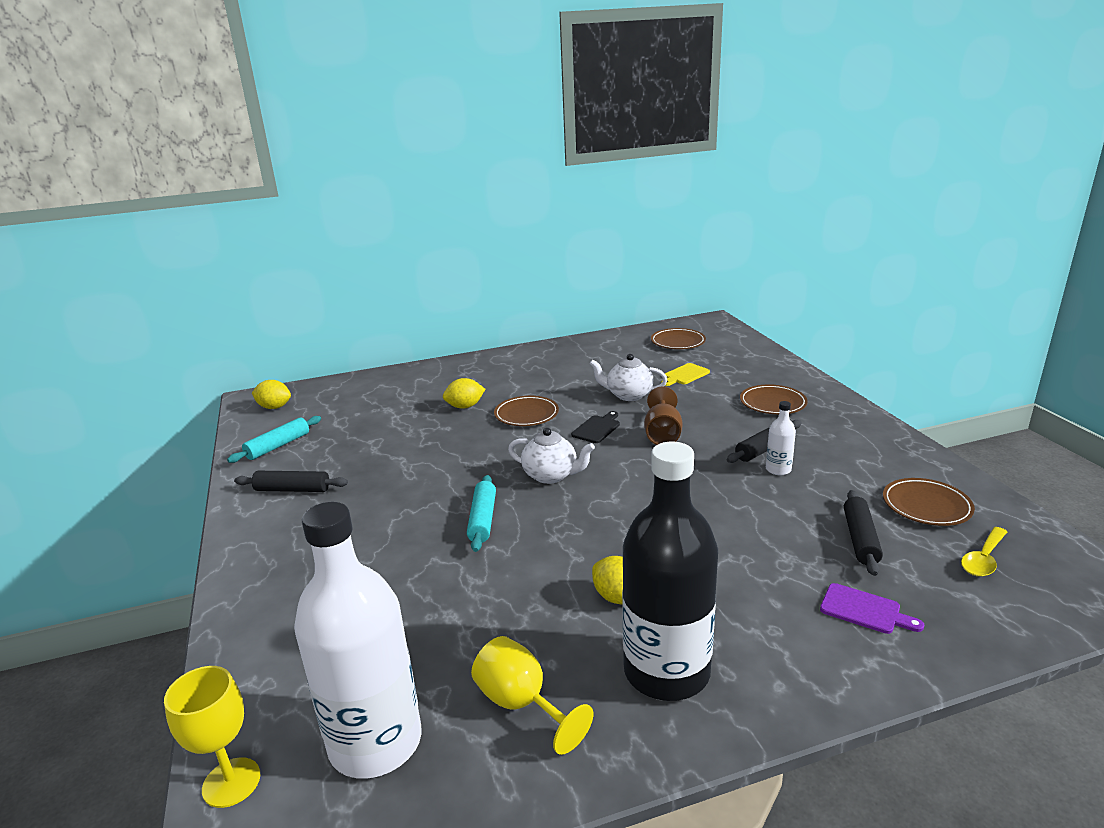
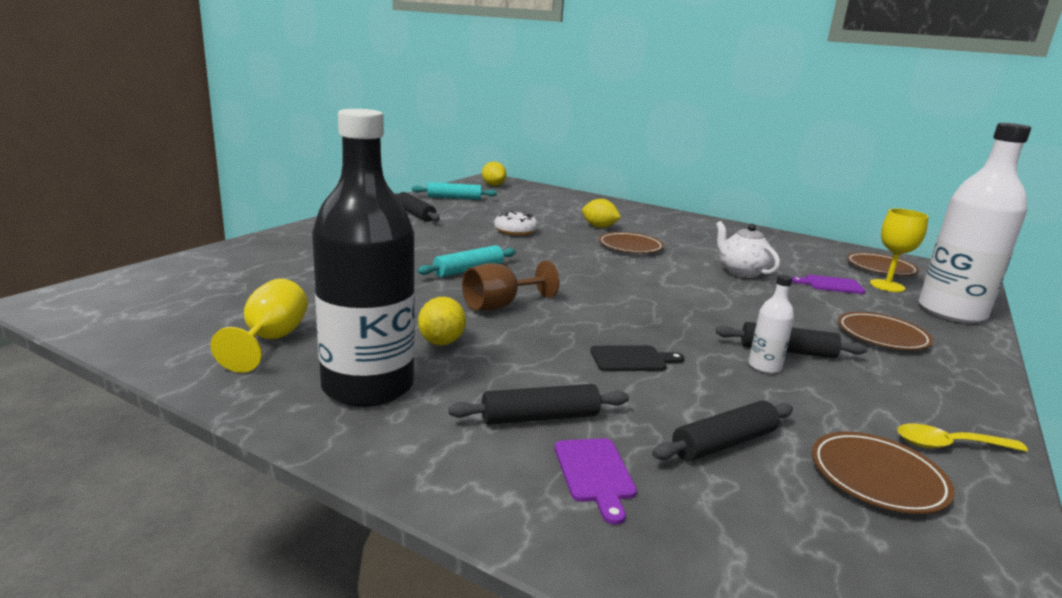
camera: 45 degrees right, 5 degrees down
yellow goblet [164,666,260,808] -> yellow goblet moved to [870,208,929,292]
white bottle [294,502,422,778] -> white bottle moved to [919,123,1031,323]
white teapot [508,428,595,484] -> none
black cutting board [571,411,620,443] -> black cutting board moved to [590,345,685,371]
brown goblet [644,387,682,445] -> brown goblet moved to [462,260,559,311]
yellow cutting board [661,363,710,386] -> purple cutting board [792,275,865,294]
yellow spoon [961,527,1007,577] -> yellow spoon moved to [897,424,1028,452]
none -> black rolling pin [448,384,629,425]
none -> white donut [494,211,538,236]

